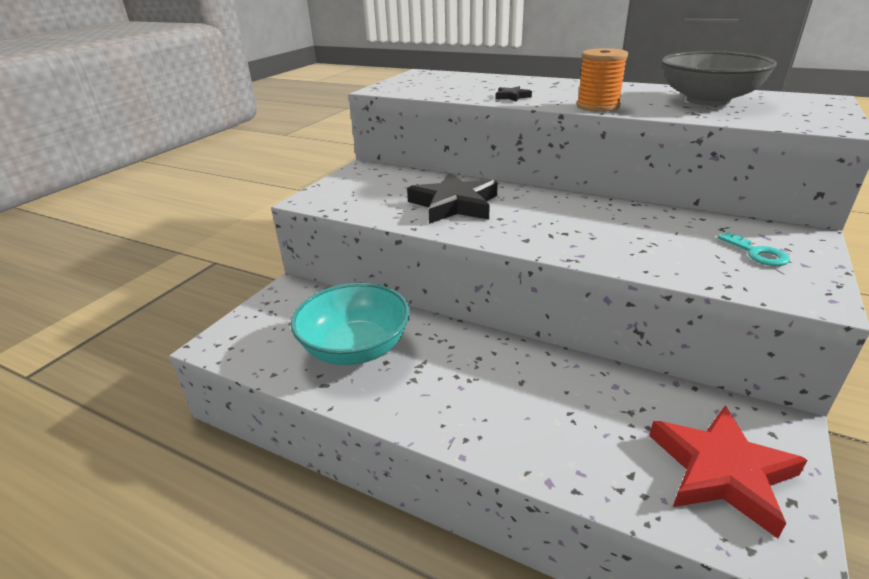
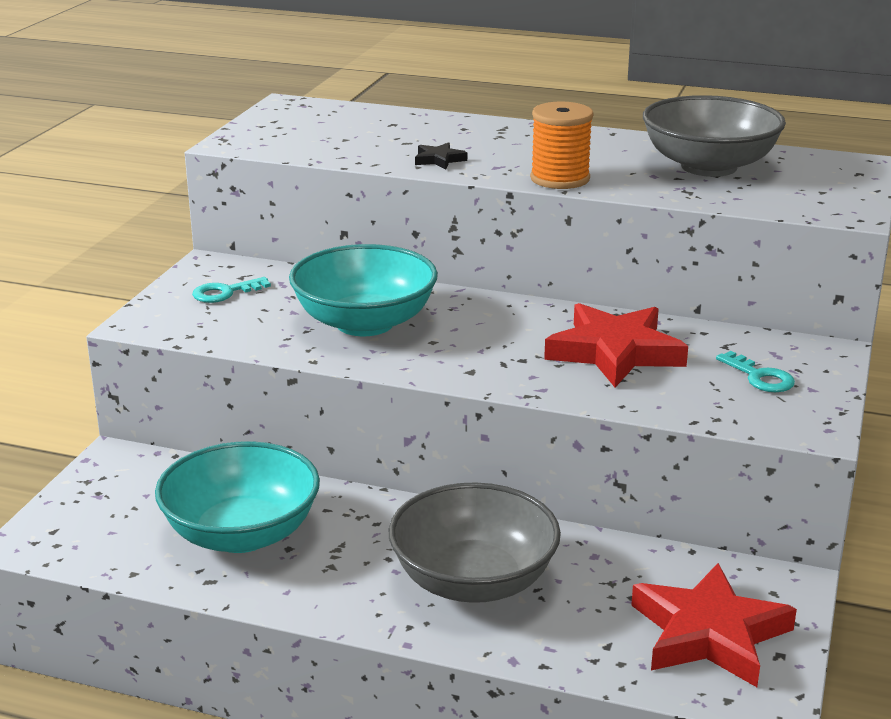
camera: 10 degrees left, 5 degrees down
black star [407,172,498,224] -> turquoise bowl [289,244,438,336]
none -> turquoise key [192,277,271,303]
none -> grey bowl [388,482,561,603]
none -> red star [544,303,688,387]

